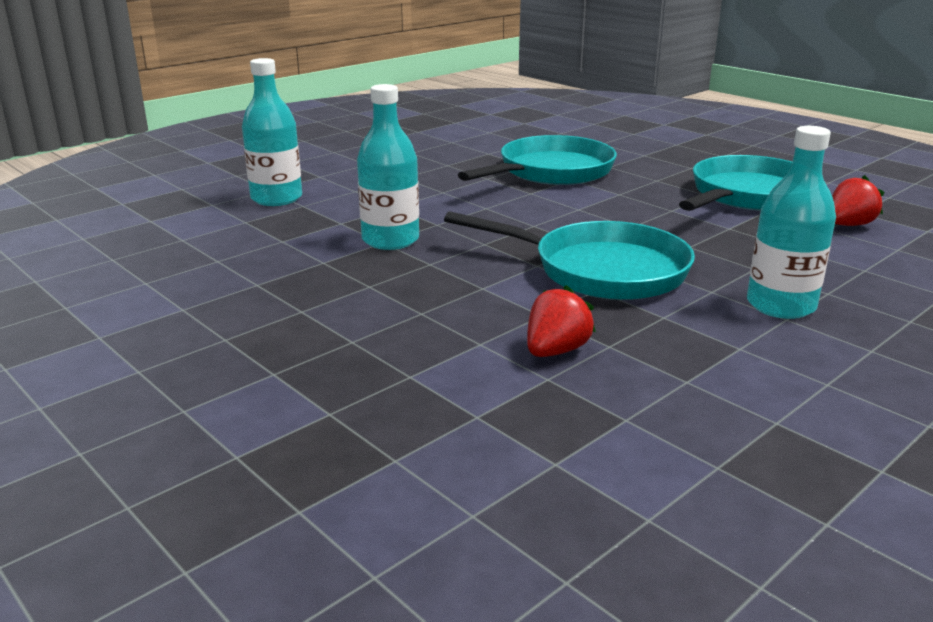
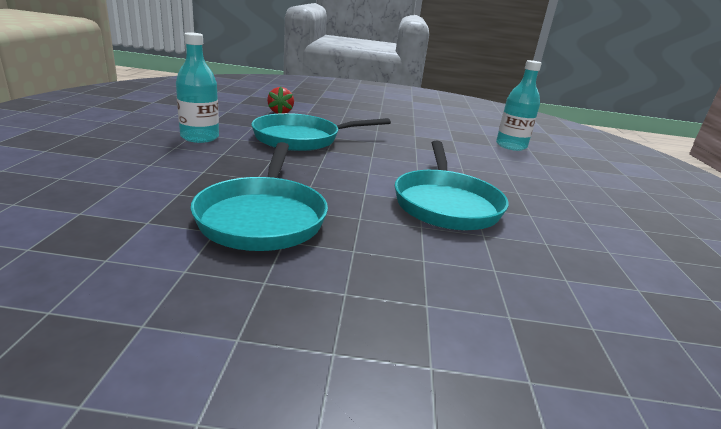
camera: 135 degrees right, 0 degrees up
turquoise bottle [357,84,419,250] -> none
red strawberry [832,175,884,226] -> none

